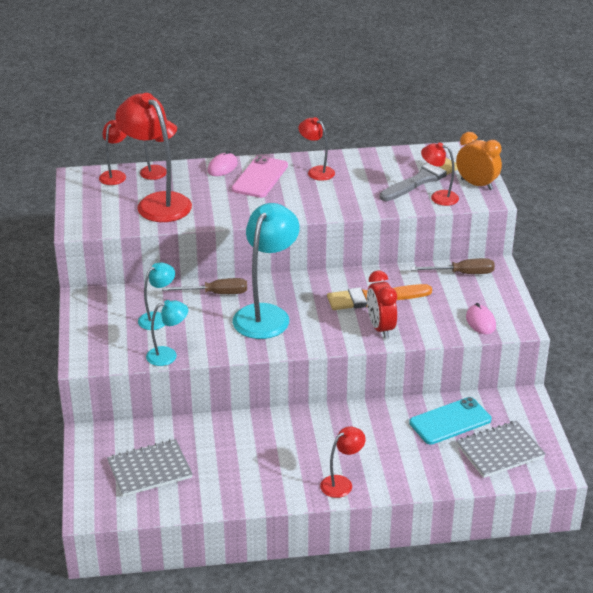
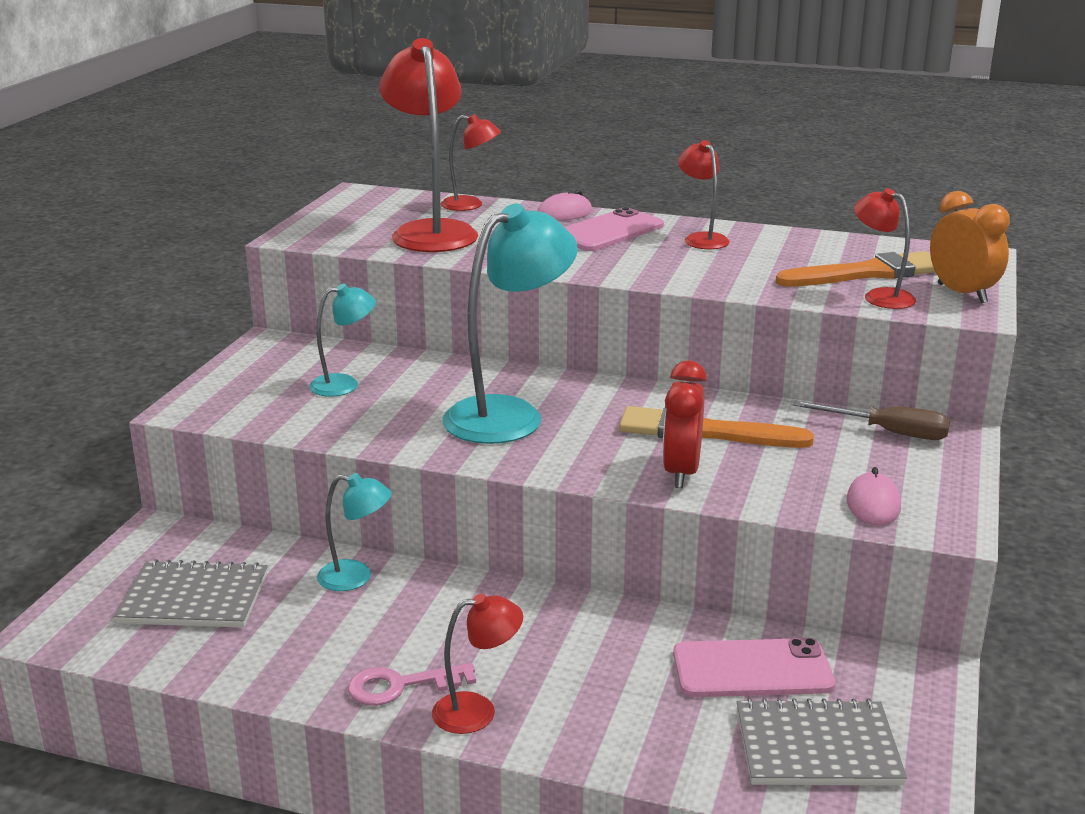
camera: 25 degrees right, 10 degrees down
red lamp [99,120,127,185] -> none
turquoise lamp [146,300,188,366] -> turquoise lamp moved to [317,473,392,591]
brown screwdriver [162,278,247,294] -> none
grey brush [380,158,458,201] -> orange brush [776,251,935,287]
turquoise phone [409,397,491,445] -> pink phone [673,638,835,697]
none -> pink key [348,663,476,706]

